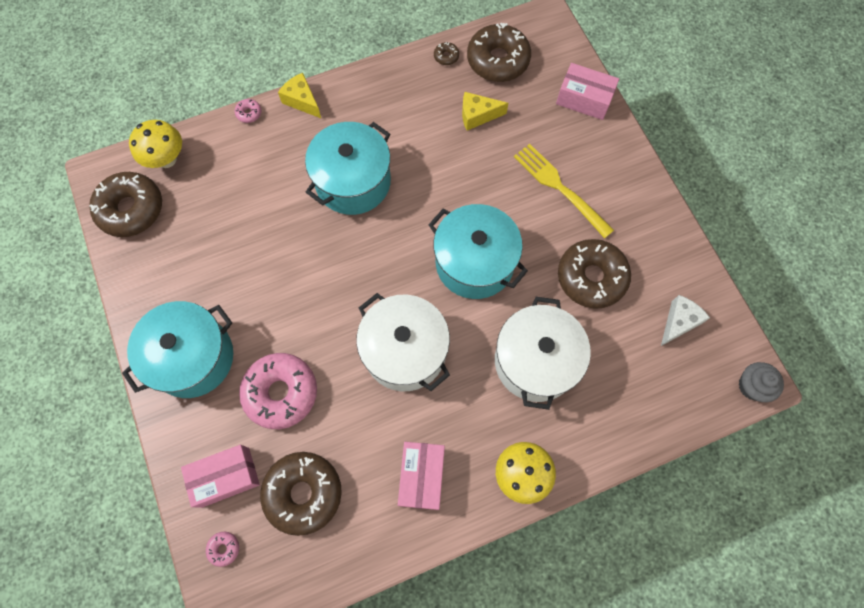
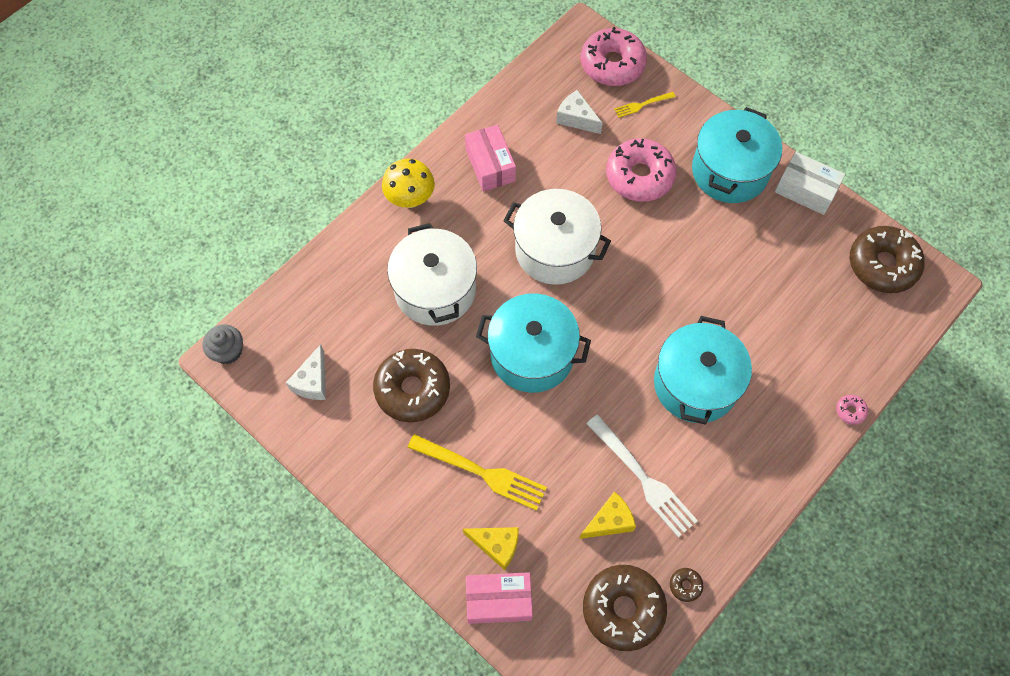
camera: 155 degrees right, 5 degrees down
yellow mushroom [129,120,182,168] -> none
pink box [181,445,260,508] -> yellow fork [614,92,676,118]
pink donut [206,532,239,567] -> pink donut [580,27,647,86], size x2.47
brown donut [260,452,342,536] -> white cheese [556,90,603,134]
yellow cheese [278,73,321,118] -> yellow cheese moved to [463,527,519,570]
none -> white fork [586,415,698,538]
none -> white box [775,152,845,215]

